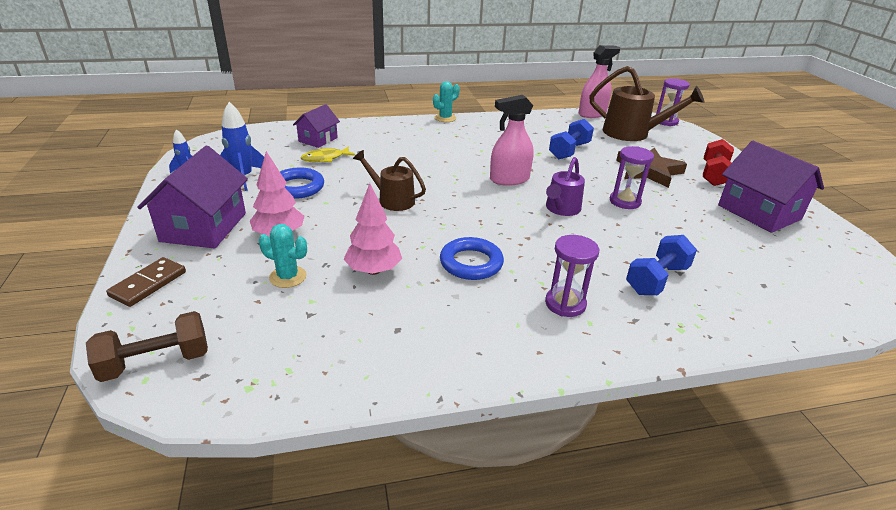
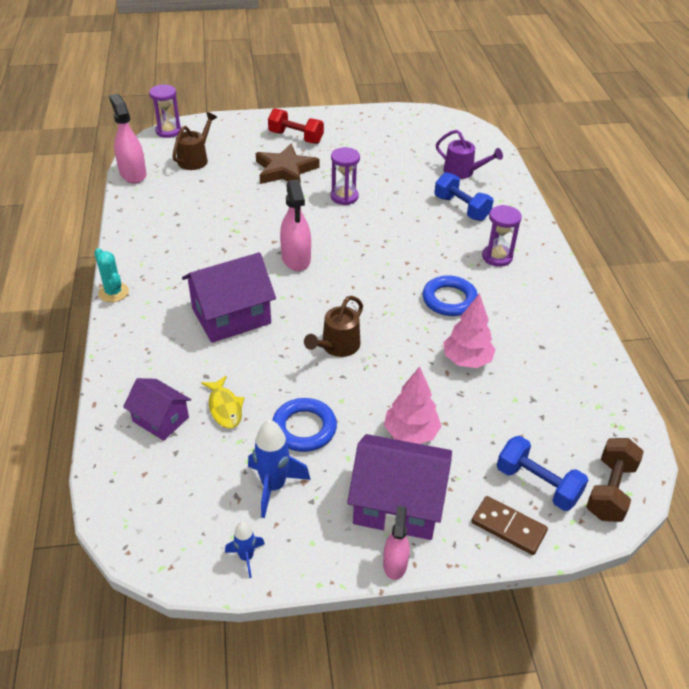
camera: 85 degrees left, 10 degrees up
brown dumbbell [86,311,208,382] -> brown dumbbell turned 45 degrees clockwise [586,438,644,522]
turquoise cactus [259,224,307,288] -> none
purple watering can [546,157,585,216] -> purple watering can moved to [436,130,503,179]
blue dumbbell [549,119,594,159] -> blue dumbbell moved to [497,436,588,511]
brown watering can [590,66,704,141] -> brown watering can [172,112,217,170], size x0.61
purple house [718,141,824,233] -> purple house moved to [182,252,276,343]
none -> pink spray bottle [383,506,410,580]

